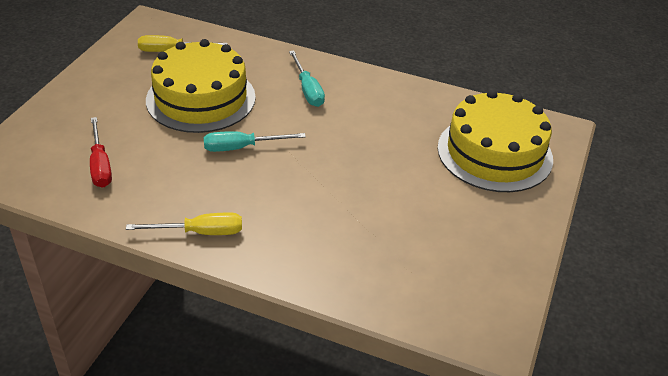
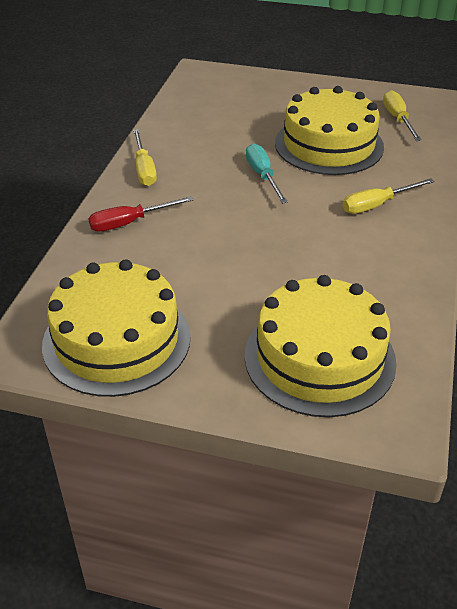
camera: 85 degrees right, 0 degrees up
red screwdriver [90,117,112,188] -> red screwdriver moved to [88,196,194,232]
turquoise screwdriver [289,51,325,107] -> yellow screwdriver [343,178,435,214]
none -> yellow cake [42,259,191,397]

